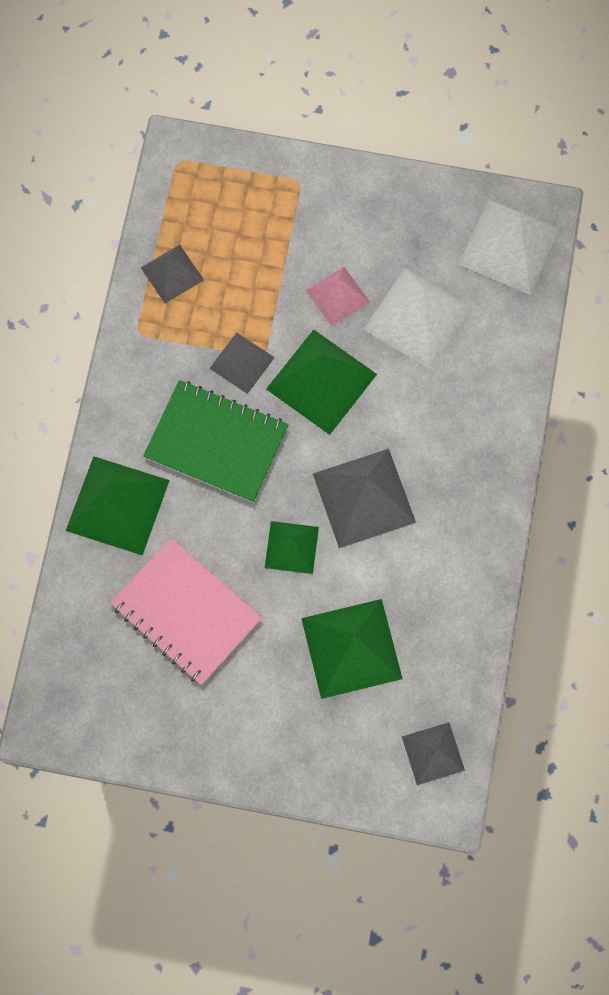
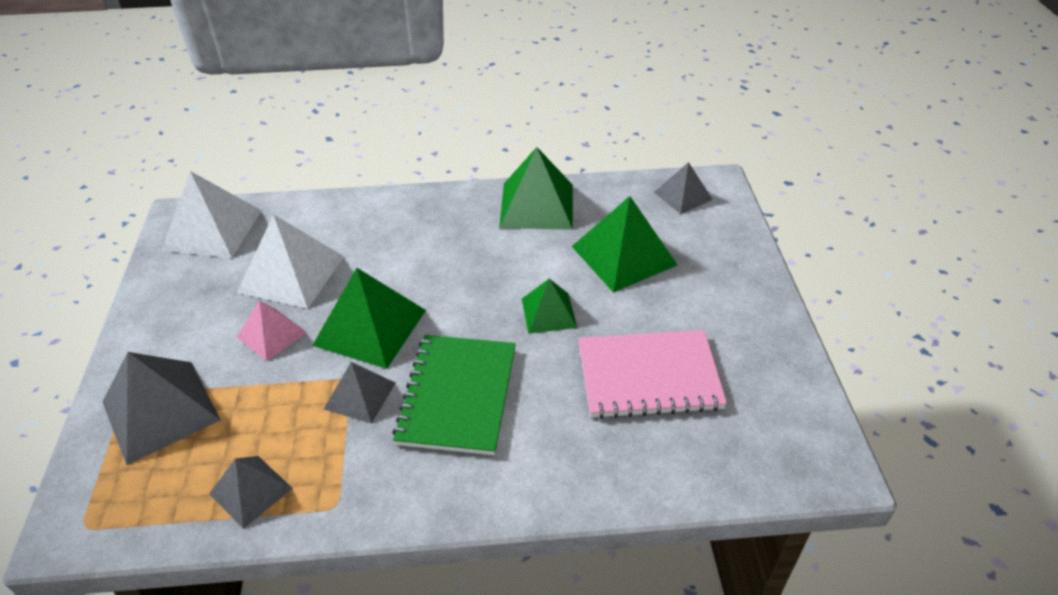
camera: 105 degrees left, 30 degrees down
green pyramid [66,456,170,555] -> green pyramid moved to [499,147,573,230]
pink notebook [110,538,262,685] -> pink notebook turned 60 degrees clockwise [578,330,727,419]
grey pyramid [313,449,416,548] -> grey pyramid moved to [103,352,221,465]

